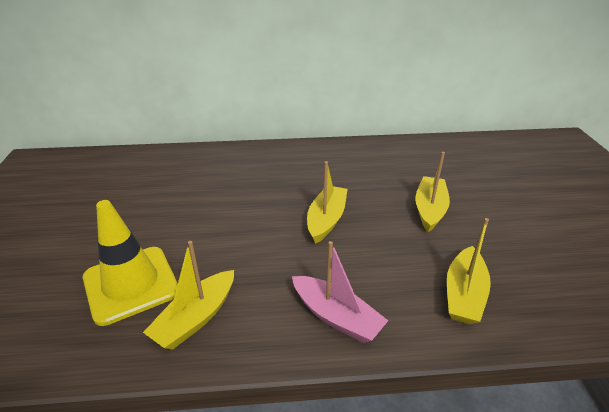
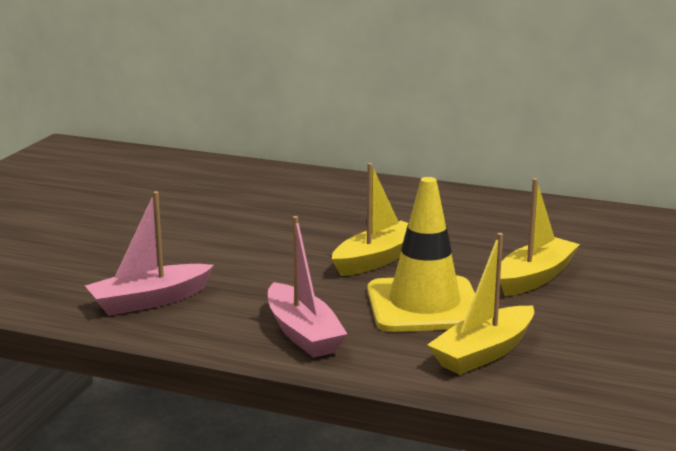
camera: 25 degrees right, 15 degrees down
yellow traffic cone [83,200,178,326] -> yellow traffic cone moved to [367,177,475,332]
yellow boat [143,241,234,350] -> pink boat [85,191,214,316]

